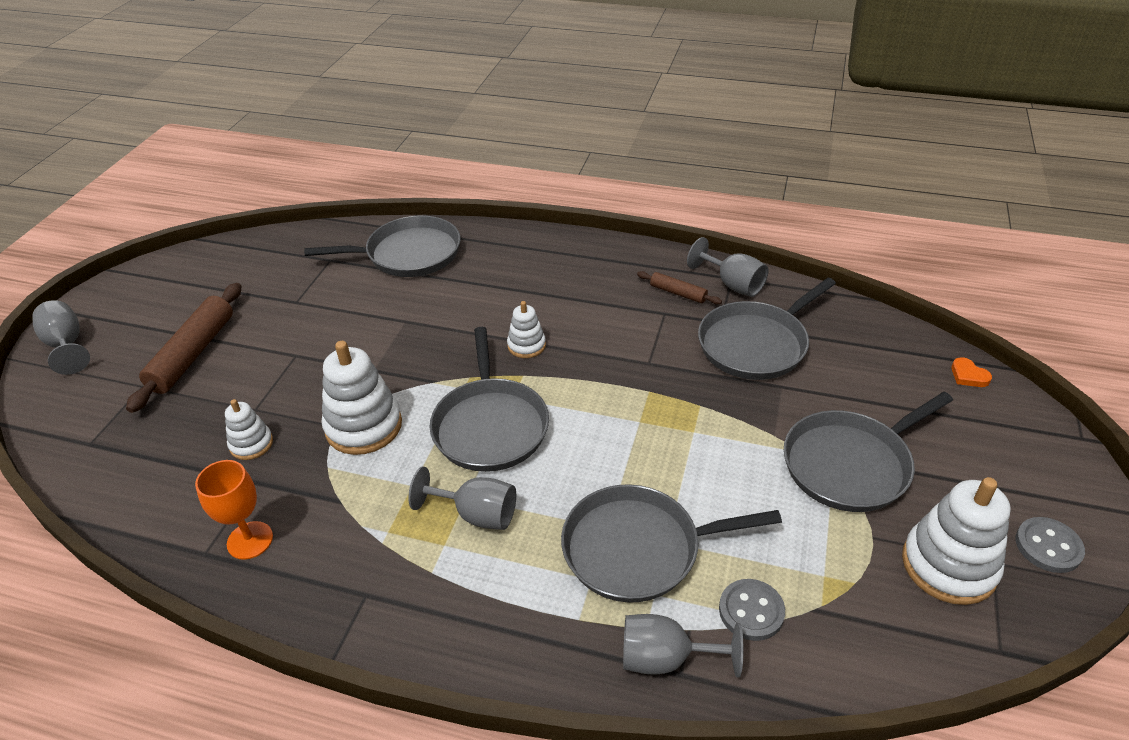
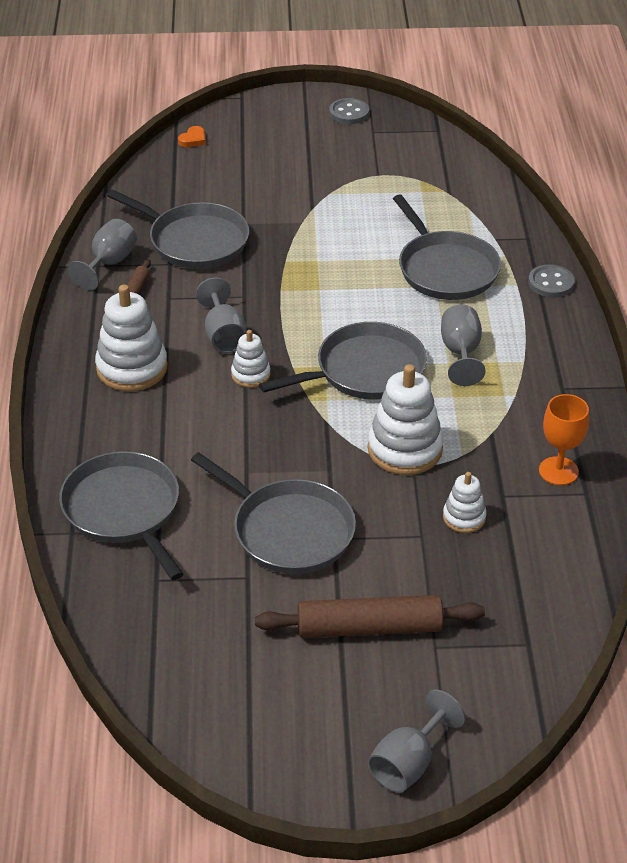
camera: 110 degrees left, 0 degrees up
grey goblet [623,614,743,677] -> grey goblet moved to [196,278,247,353]
grey button [719,579,785,641] -> grey button moved to [528,264,575,298]
grey pan [784,392,953,512] -> grey pan moved to [191,452,356,574]
white stacking toy [902,477,1011,605] -> white stacking toy moved to [95,285,168,391]

